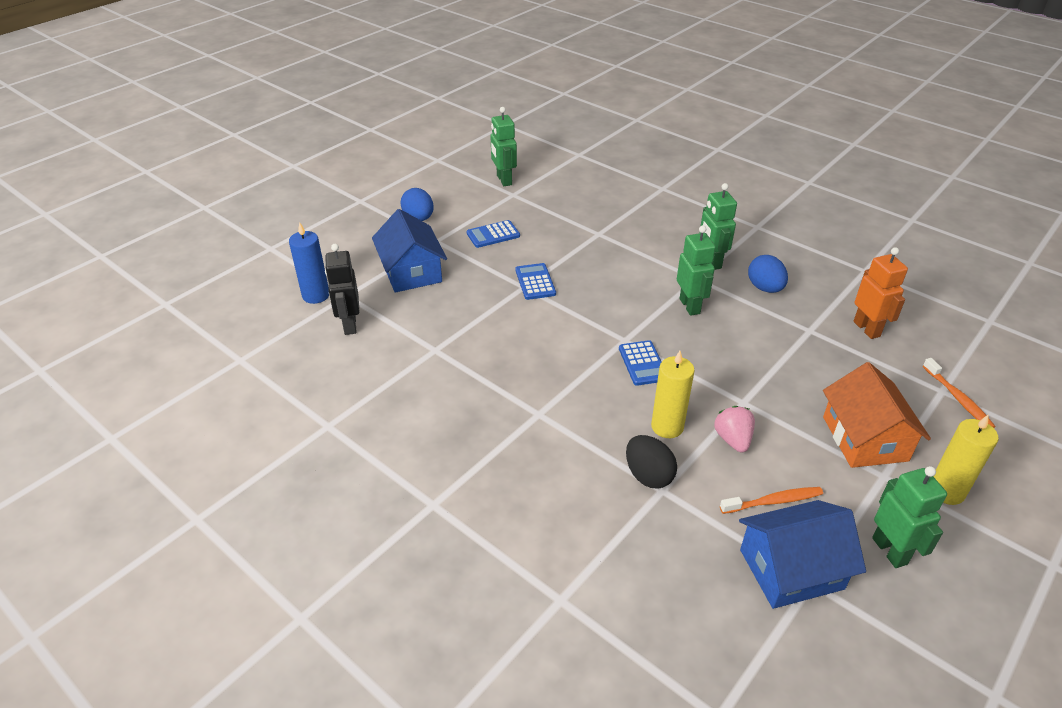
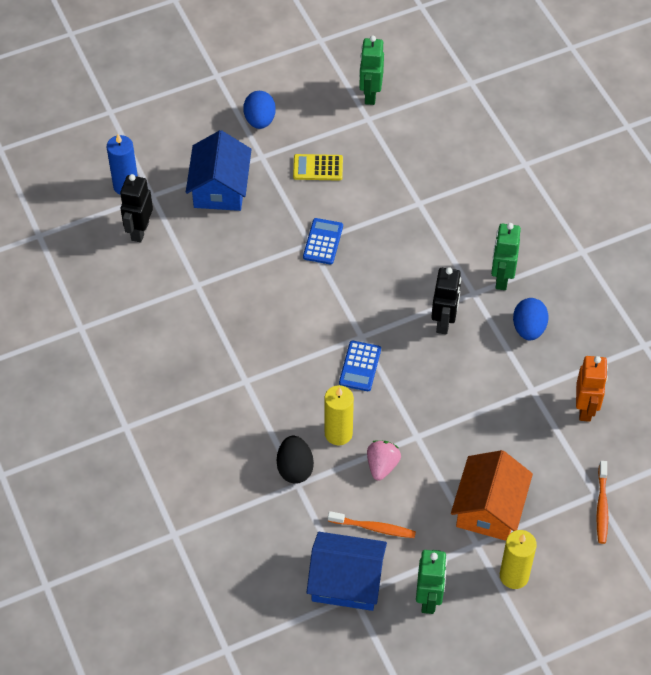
camera: 25 degrees right, 15 degrees up
blue calculator [467,220,520,248] -> yellow calculator [293,154,343,181]
green robot [677,226,716,316] -> black robot [431,267,461,334]

